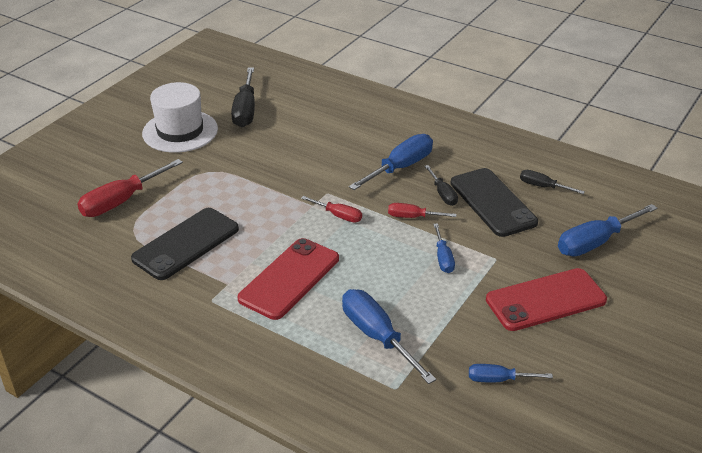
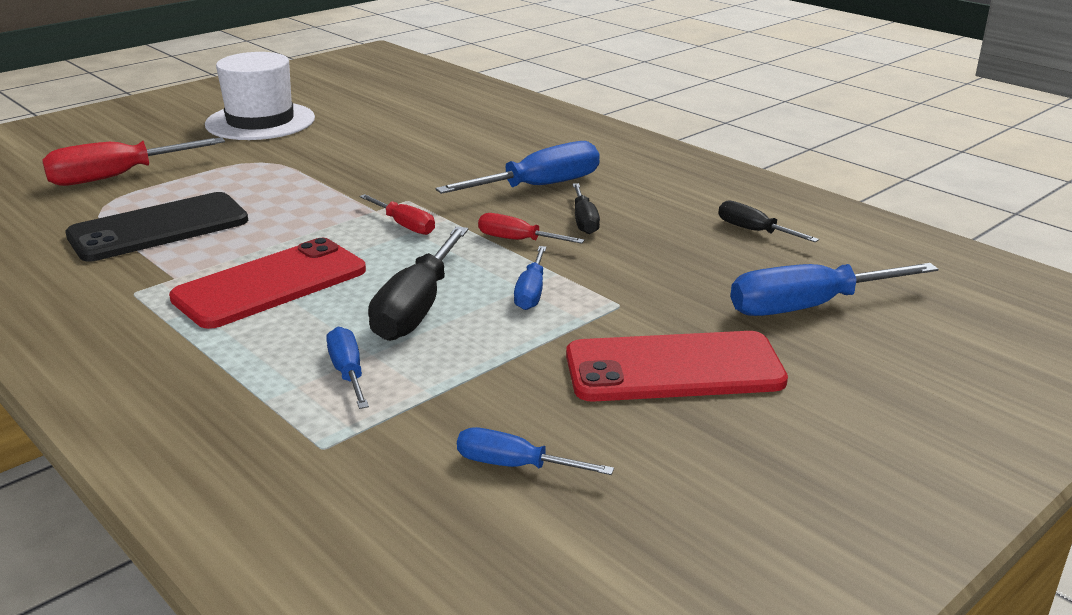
camera: 15 degrees right, 10 degrees down
black screwdriver [231,67,255,127] -> black screwdriver moved to [368,226,468,341]
blue screwdriver [342,289,436,384] -> blue screwdriver [326,327,369,409], size x0.56
black phone [450,168,538,237] -> none

